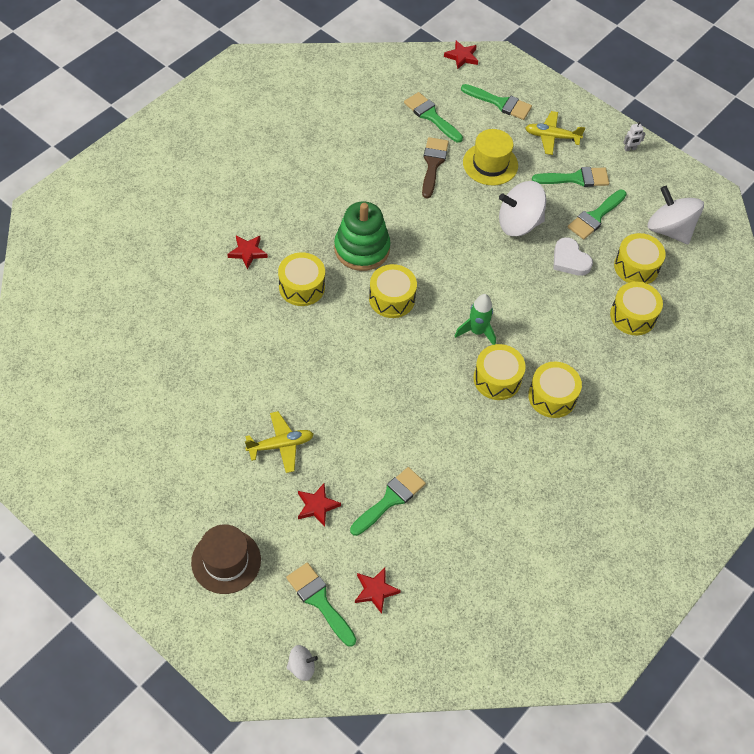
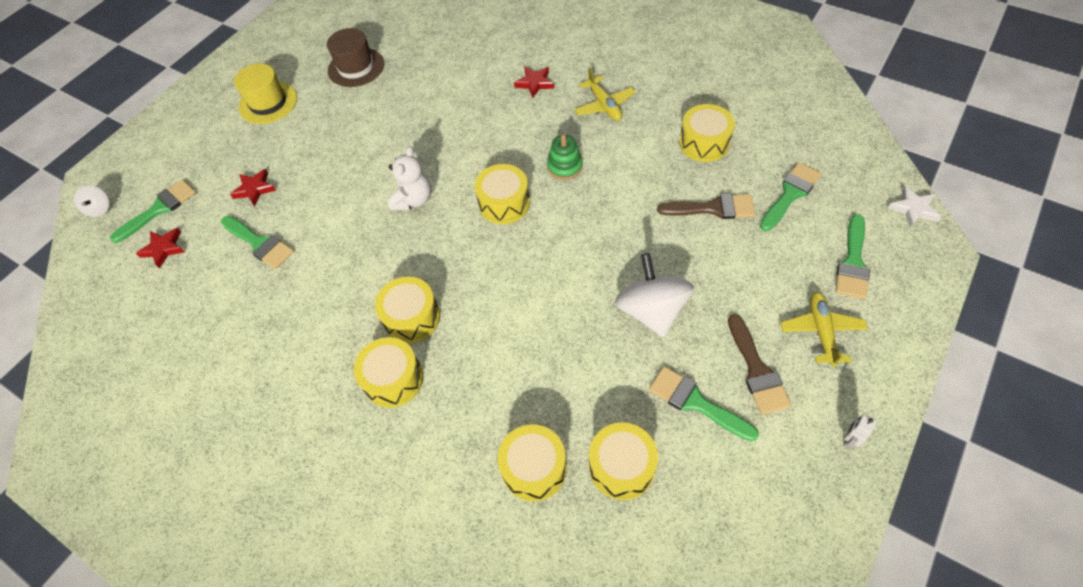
camera: 90 degrees right, 0 degrees up
brown hat [191,525,261,594] -> brown hat moved to [327,28,384,87]
yellow plane [245,411,314,473] -> yellow plane moved to [574,67,636,121]
yellow drum [278,252,325,306] -> yellow drum moved to [679,104,735,162]
green stacking toy [334,201,390,271] -> green stacking toy [547,134,583,180], size x0.57
red star [444,41,478,69] -> white star [888,186,941,227]
green rocket [455,294,496,345] -> none
yellow hat [463,129,518,186] -> yellow hat moved to [234,63,297,124]
green brush [532,167,609,187] -> brown brush [728,314,791,415]
white heart [553,237,593,276] -> none
white robot [623,122,645,151] -> white robot turned 60 degrees clockwise [843,414,877,449]
white spinning top [647,186,704,244] -> none
none -> white teddy bear [388,146,431,210]

